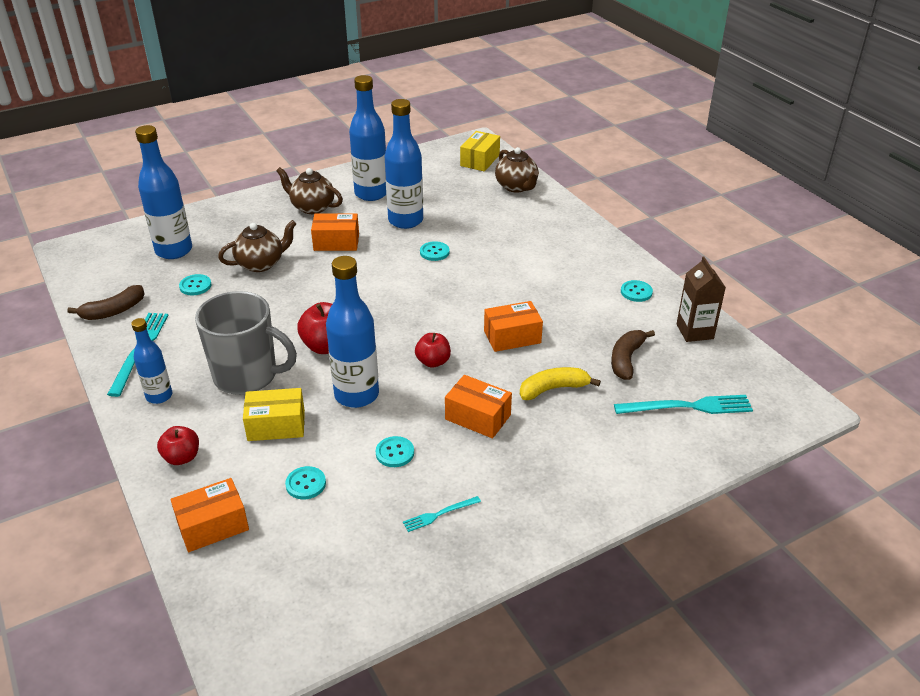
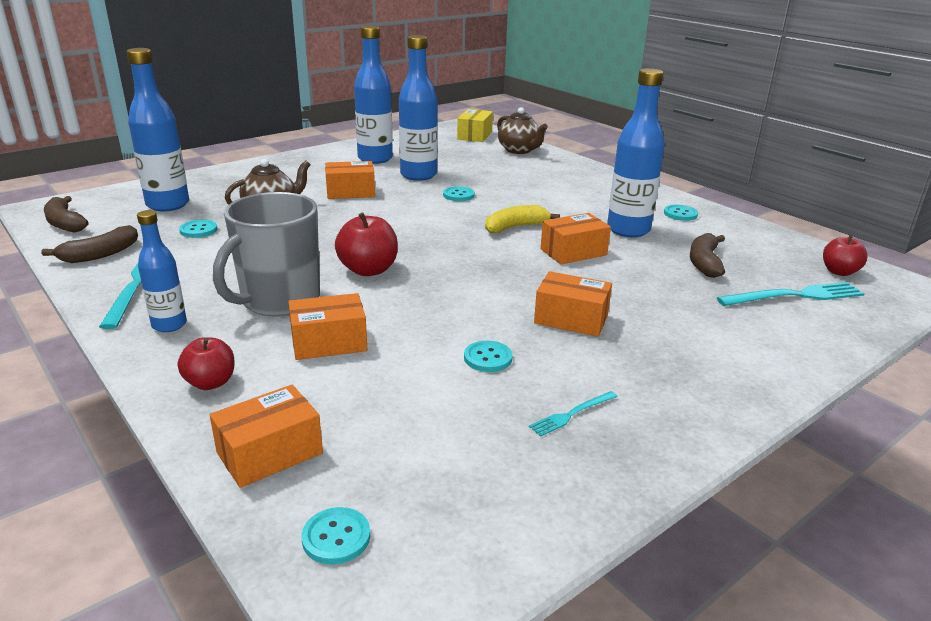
camera: 10 degrees left, 10 degrees down
grey mug [195,291,297,395] -> grey mug turned 120 degrees clockwise [213,192,320,317]
yellow box [243,388,305,441] -> orange box [288,293,367,360]
brown teapot [276,167,343,214] -> none
turquoise button [285,466,326,499] -> turquoise button moved to [301,507,370,565]
blue bottle [326,256,379,408] -> blue bottle moved to [607,68,665,237]
red apple [415,333,451,368] -> red apple moved to [823,235,868,276]
yellow banana [520,367,601,400] -> yellow banana moved to [485,205,560,233]
brown carton [676,257,726,342] -> none
none -> brown banana [44,196,88,233]

